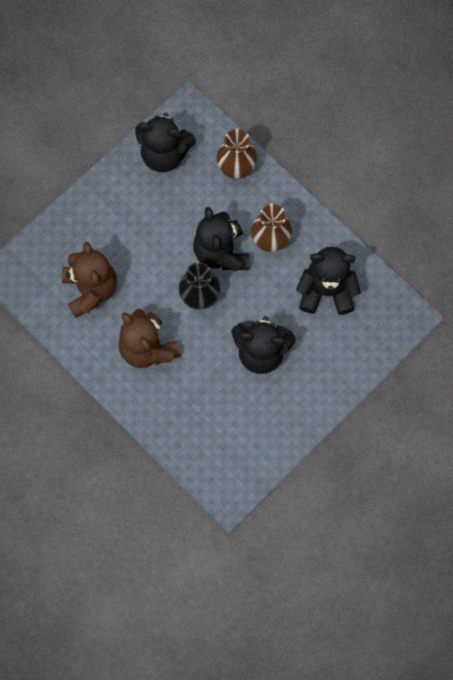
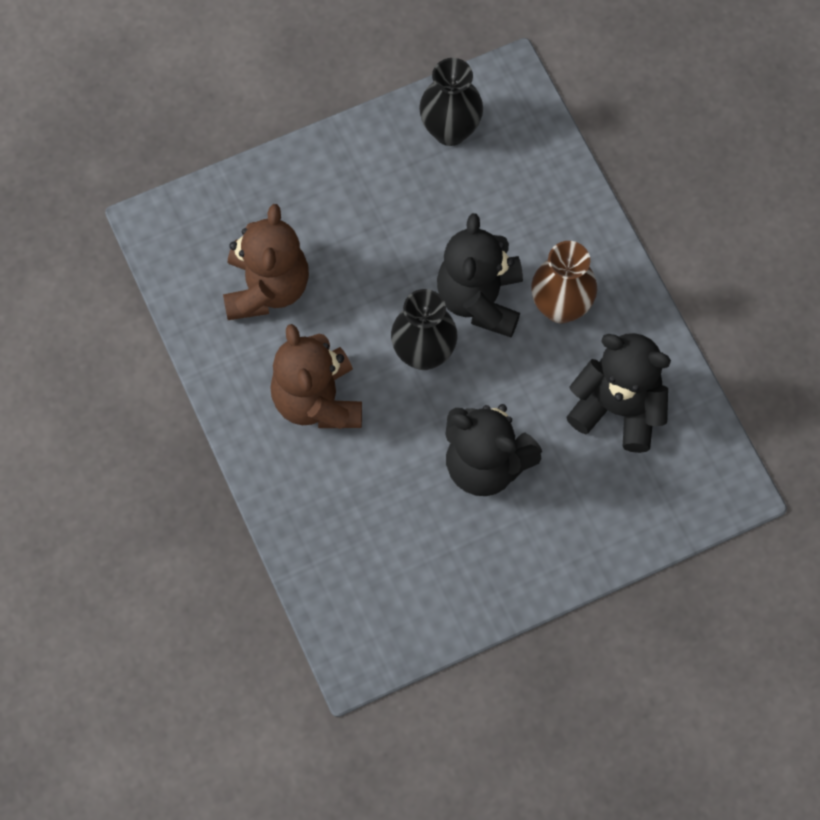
camera: 20 degrees right, 5 degrees down
black teddy bear [135,113,196,172] -> black vase [419,58,483,146]
brown vase [216,129,257,180] -> none

